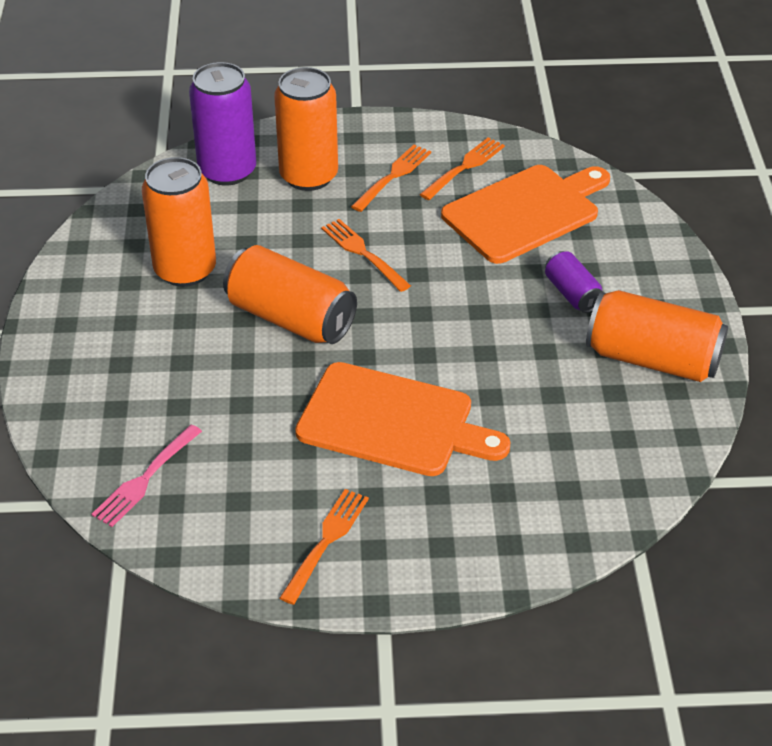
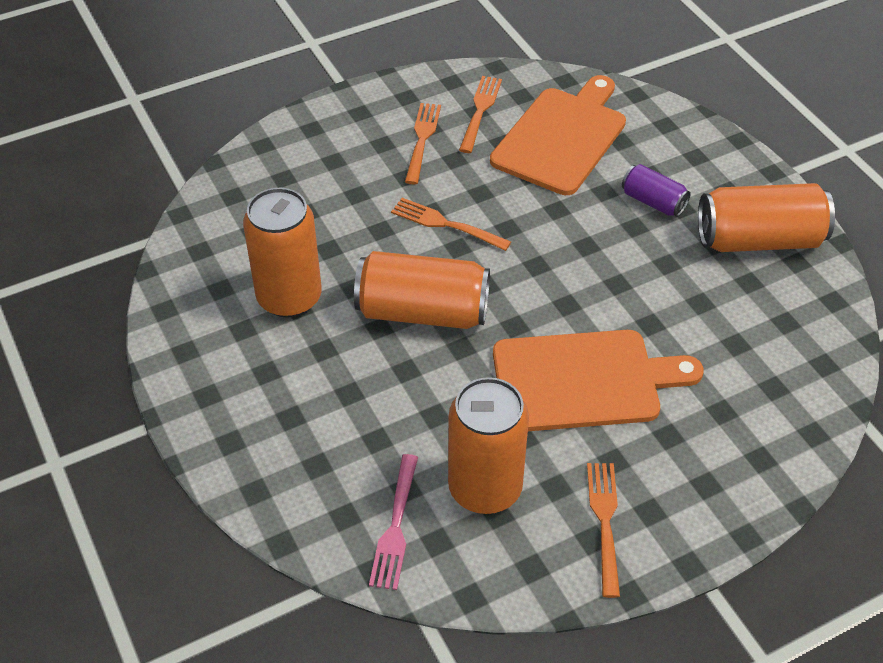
camera: 25 degrees left, 5 degrees up
purple can [189,62,256,186] -> none
orange can [274,67,338,191] -> orange can moved to [448,377,529,514]

